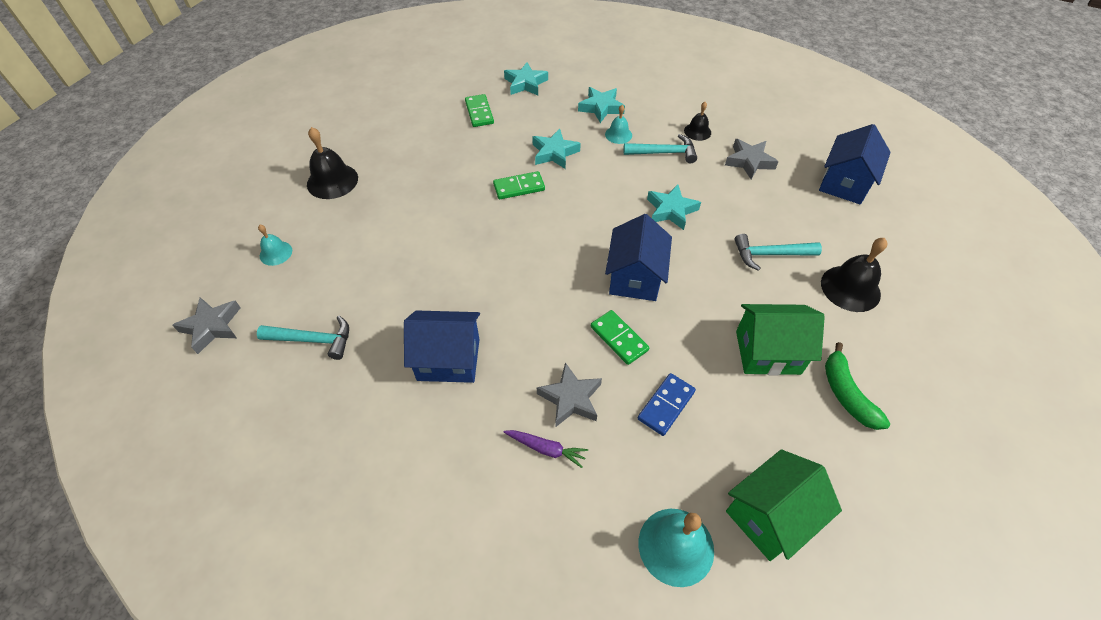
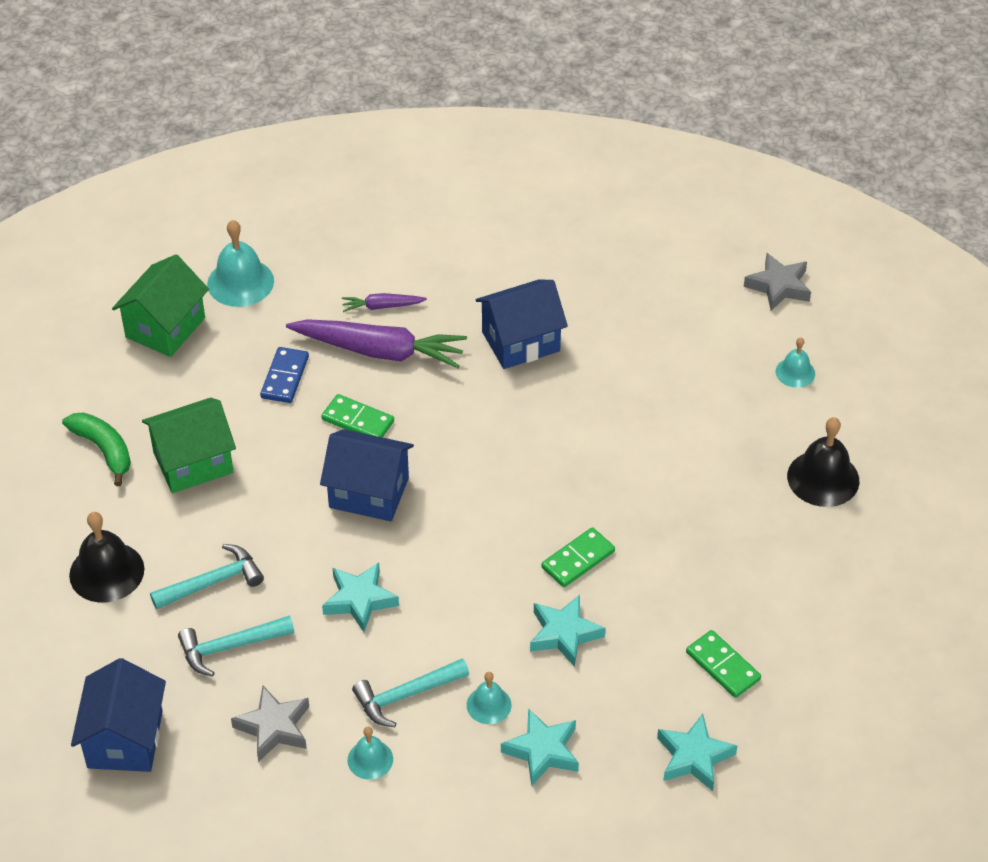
camera: 155 degrees right, 5 degrees down
turquoise hammer [257,316,349,360] -> turquoise hammer moved to [178,616,294,677]
grey star [537,362,602,427] -> purple carrot [286,319,467,368]
blue house [605,214,672,301] -> blue house turned 60 degrees counterclockwise [320,429,414,521]
black bell [684,102,711,141] -> turquoise bell [347,727,393,780]

